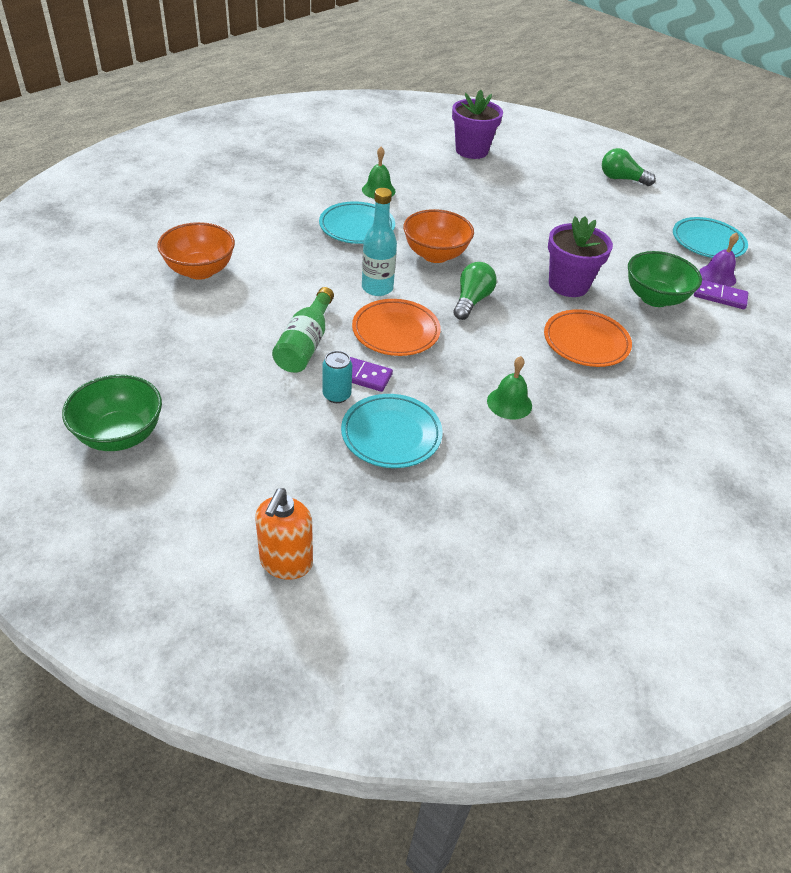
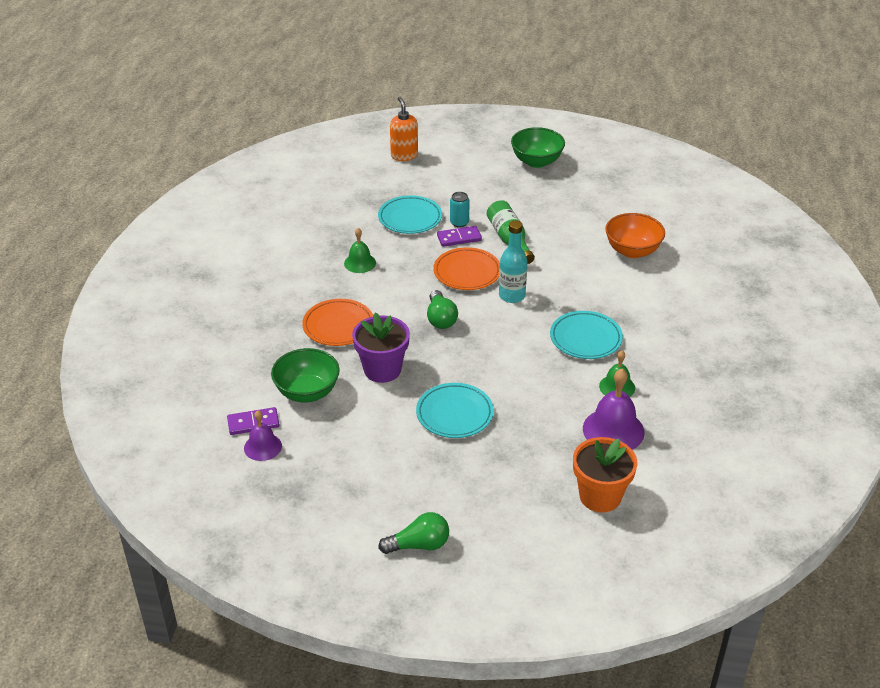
camera: 150 degrees right, 5 degrees down
orange bowl [403,209,474,263] -> none
purple flower pot [452,90,503,159] -> orange flower pot [573,437,638,513]
turquoise plate [673,217,748,258] -> turquoise plate moved to [416,383,494,438]
none -> purple bell [583,369,645,450]

